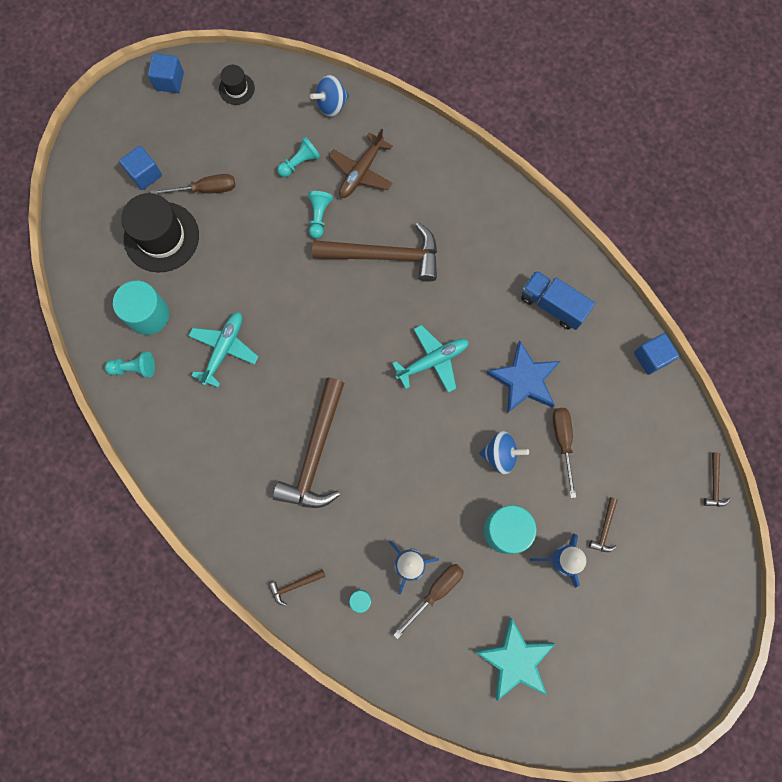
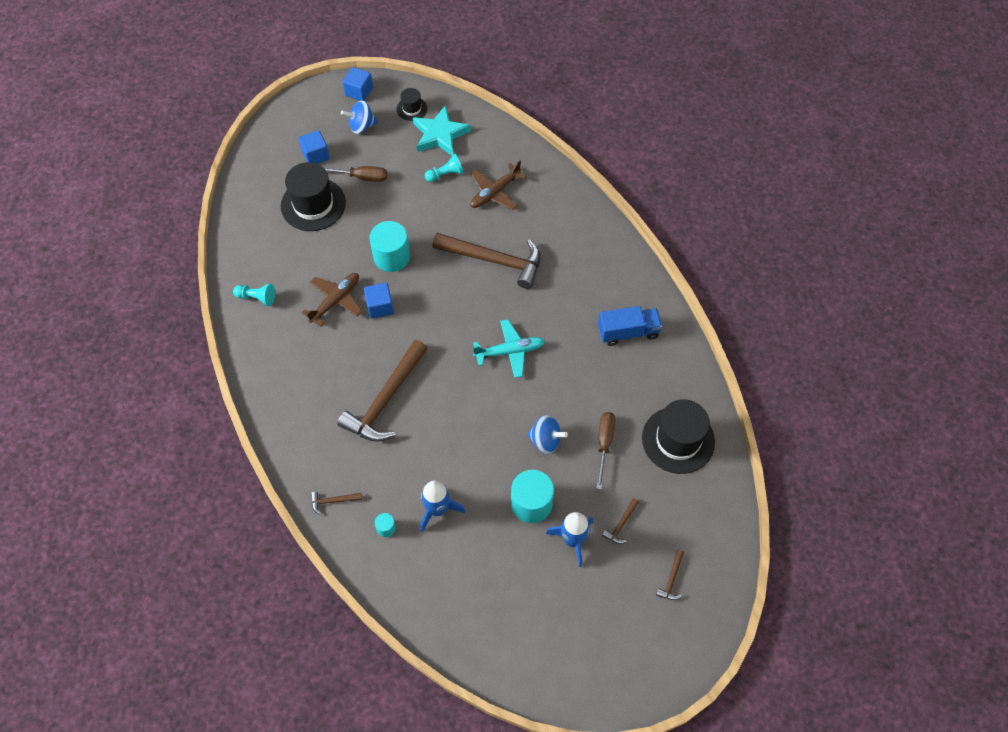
camera: 15 degrees right, 15 degrees down
turquoise cylinder [113,281,169,335] -> turquoise cylinder moved to [369,221,410,272]
turquoise plane [188,312,258,388] -> brown plane [302,273,362,327]
turquoise pawn [308,191,333,239] -> none
blue spinning top [310,75,349,117] -> blue spinning top moved to [341,100,378,134]
brown screwdriver [394,564,464,639] -> none
turquoise star [475,617,555,701] -> turquoise star moved to [413,105,471,155]
blue star [486,340,561,413] -> none
blue truck [521,270,595,330] -> blue truck turned 120 degrees clockwise [598,306,662,346]
blue cube [634,333,679,375] -> blue cube moved to [364,283,394,318]
brown hammer [704,452,731,507] -> brown hammer moved to [656,550,684,600]
none -> black hat [642,399,715,474]

